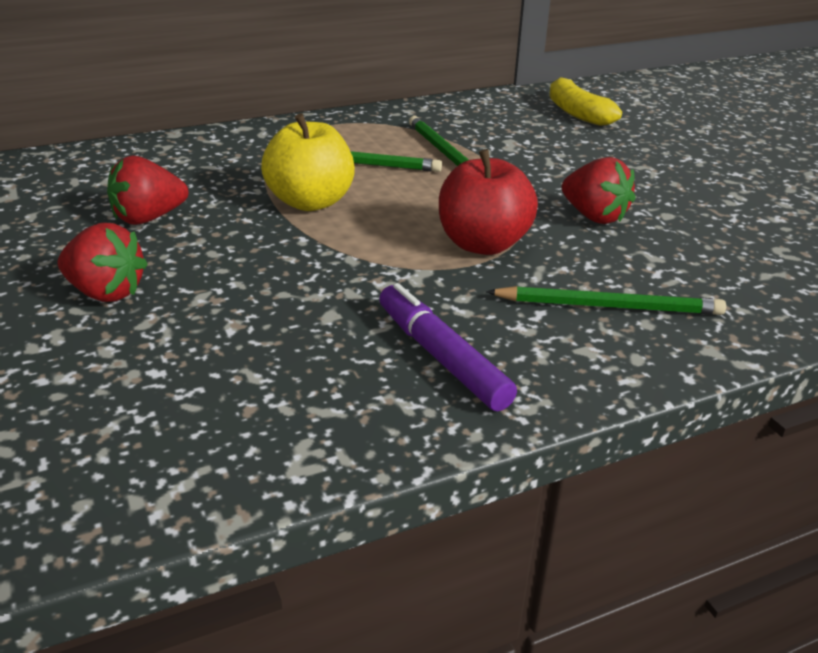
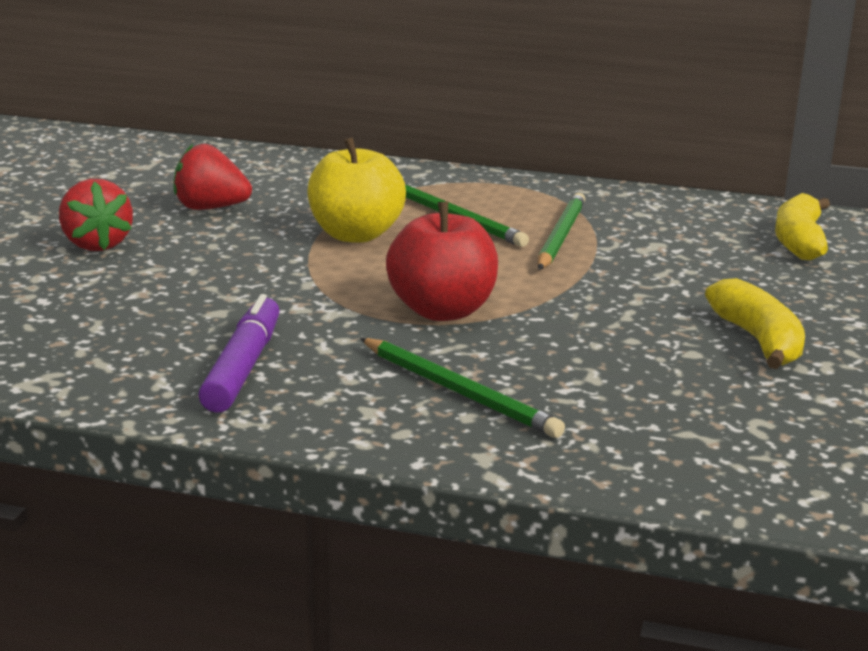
camera: 40 degrees right, 10 degrees down
red strawberry [562,157,635,224] -> none
none -> yellow banana [705,278,805,369]

